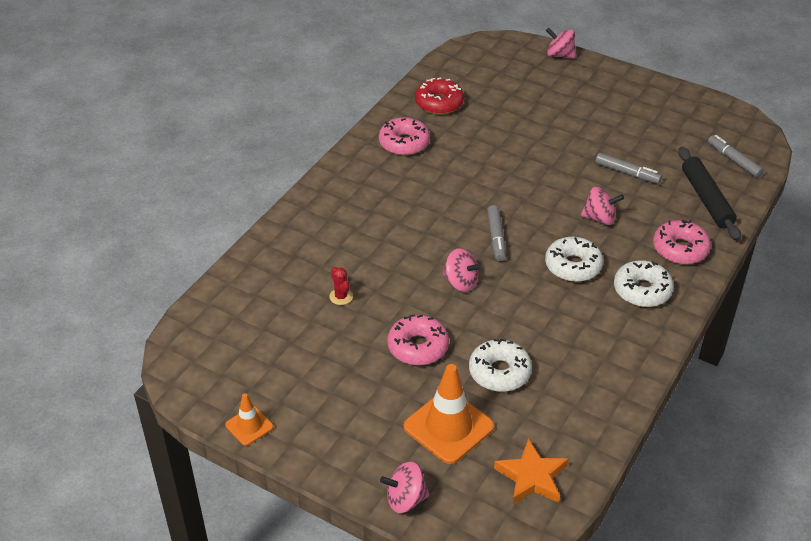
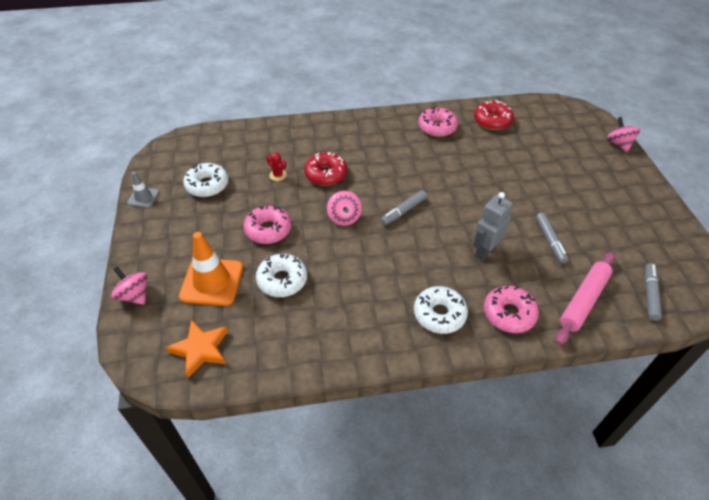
camera: 50 degrees right, 5 degrees up
orange traffic cone [225,393,273,446] -> grey traffic cone [127,172,159,208]
red cactus [329,267,353,305] -> red cactus turned 75 degrees counterclockwise [266,152,287,181]
white donut [545,237,603,282] -> white donut moved to [183,163,228,197]
pink spinning top [581,187,624,225] -> grey robot [473,192,513,261]
black rolling pin [678,147,741,241] -> pink rolling pin [556,252,615,345]
none -> red donut [304,152,347,186]

